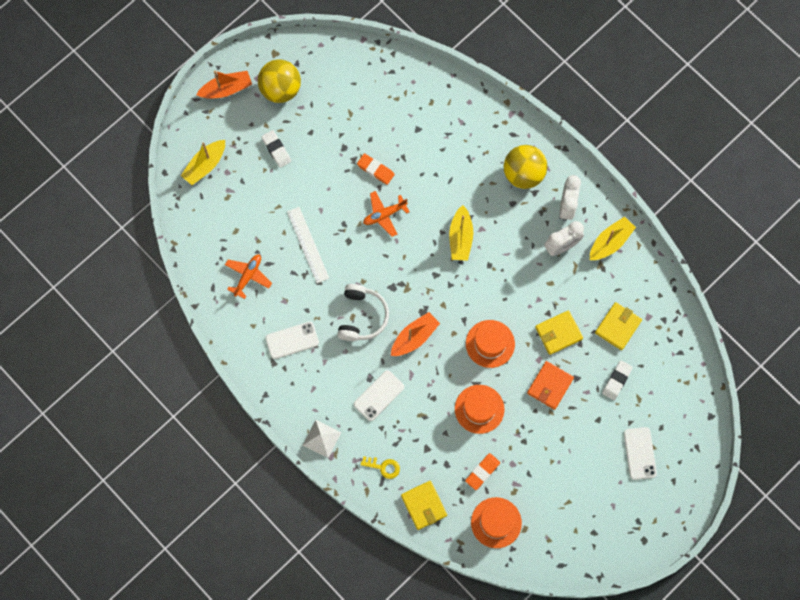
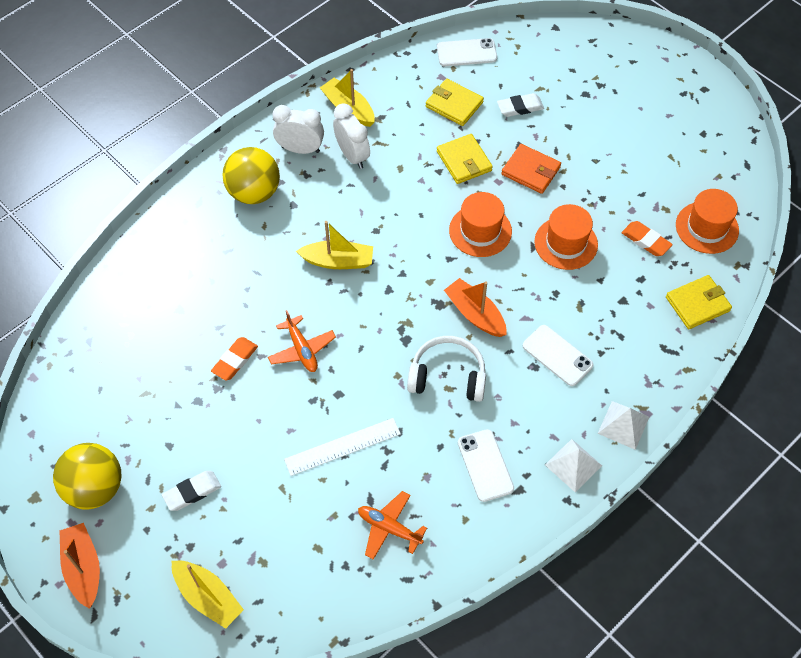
camera: 90 degrees left, 15 degrees down
yellow key [361,456,400,479] -> none
white eraser [602,360,633,400] -> white eraser turned 45 degrees counterclockwise [497,93,544,117]
white phone [624,427,657,480] -> white phone moved to [437,38,497,66]
none -> white pyramid [545,439,602,492]

